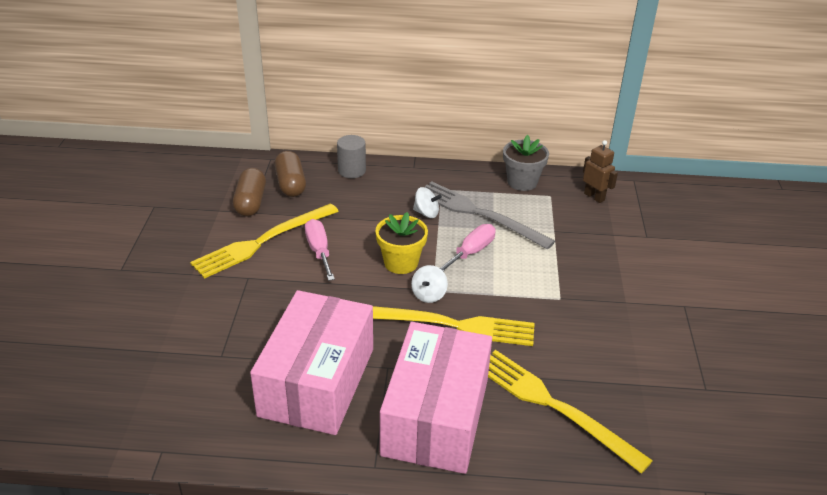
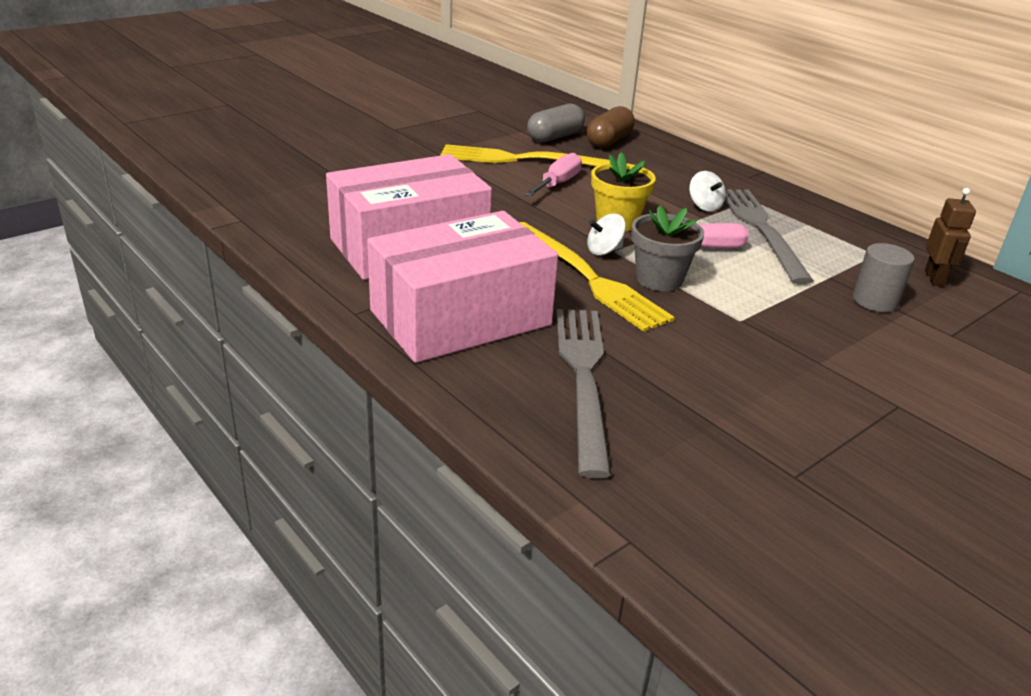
camera: 45 degrees right, 5 degrees down
brown capsule [233,168,266,217] -> grey capsule [527,104,585,143]
grey cylinder [337,135,366,178] -> grey cylinder moved to [853,243,915,312]
yellow fork [488,350,653,474] -> grey fork [556,309,611,478]
grey flower pot [503,135,549,191] -> grey flower pot moved to [631,206,704,291]

